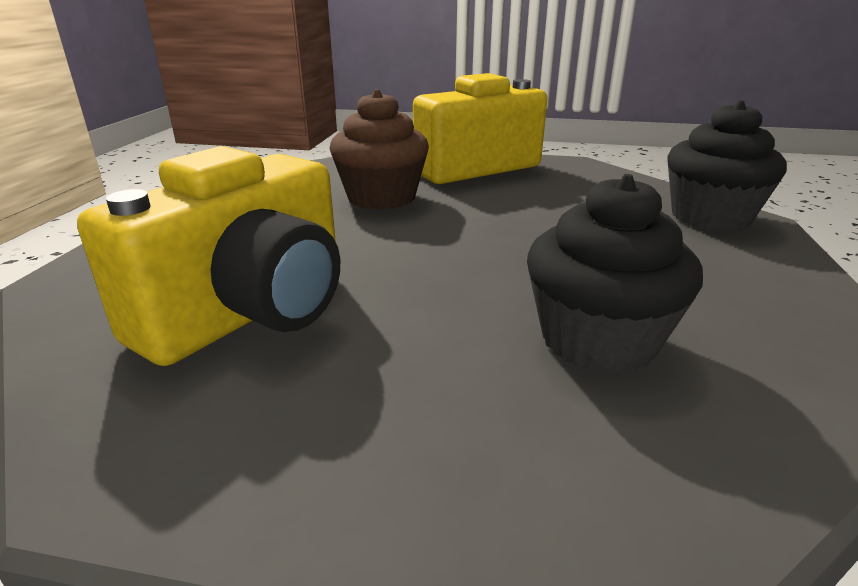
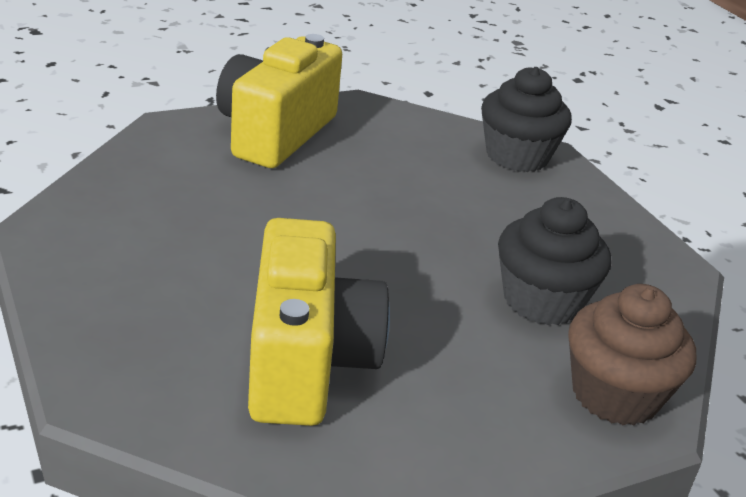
camera: 40 degrees left, 5 degrees up
brown cupcake [329,89,429,210] -> brown cupcake moved to [568,284,696,426]

